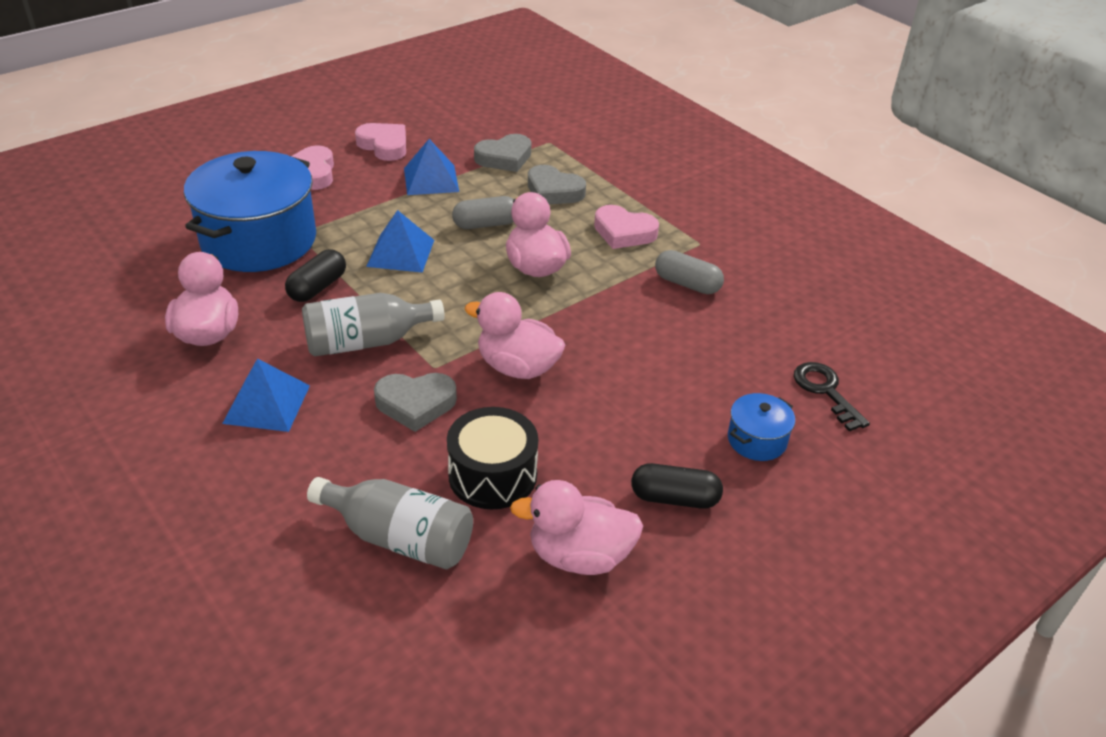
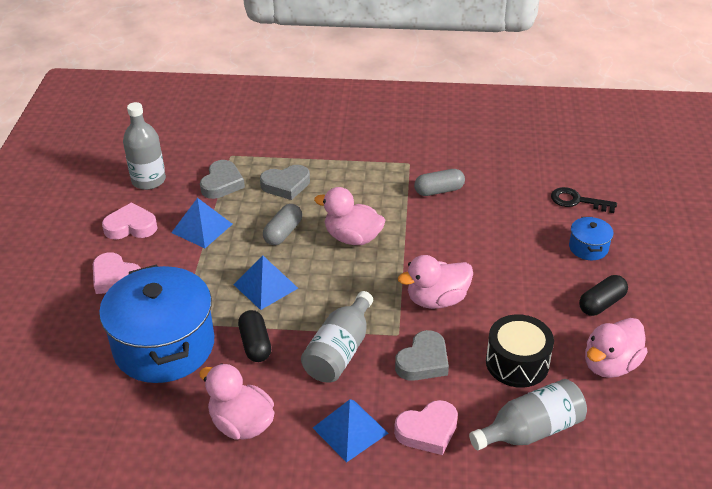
camera: 45 degrees left, 0 degrees up
pink heart [594,205,659,249] -> pink heart moved to [394,400,458,455]
none -> grey bottle [123,102,166,190]

